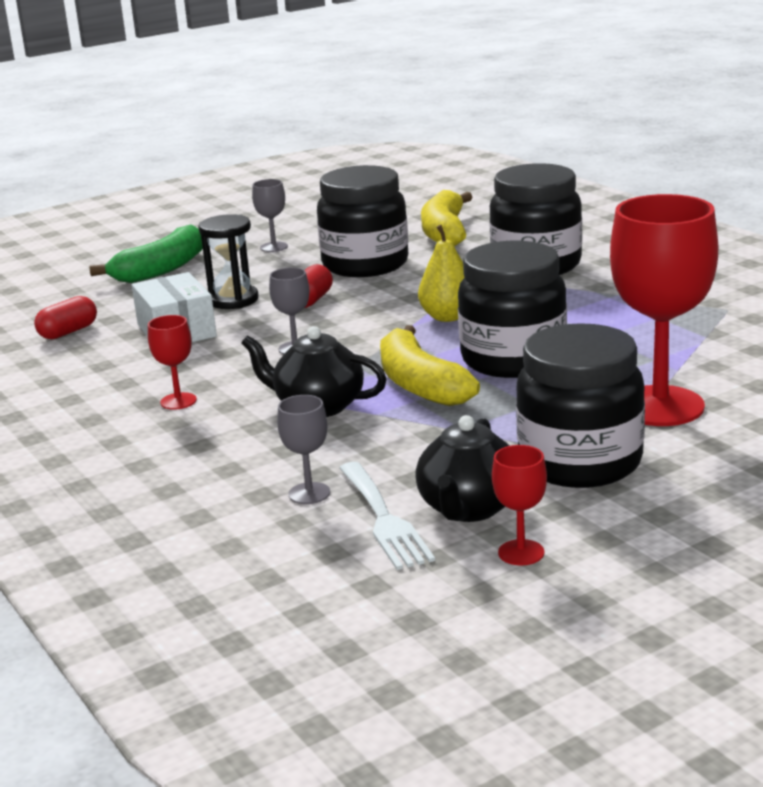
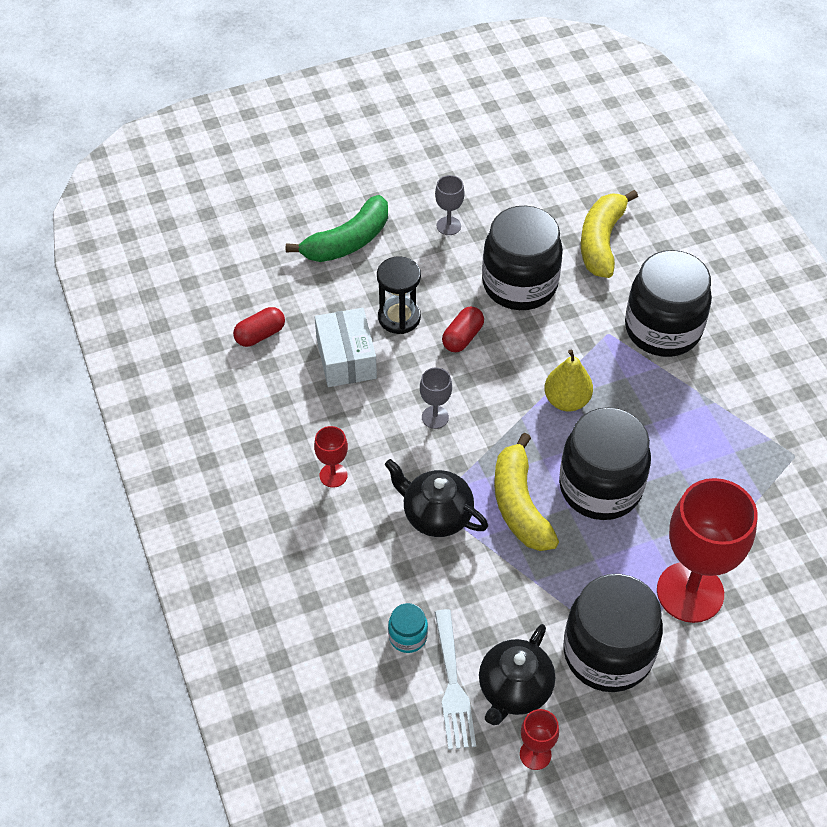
camera: 10 degrees right, 30 degrees up
grey goblet [277,395,330,504] -> turquoise jar [388,603,428,653]

